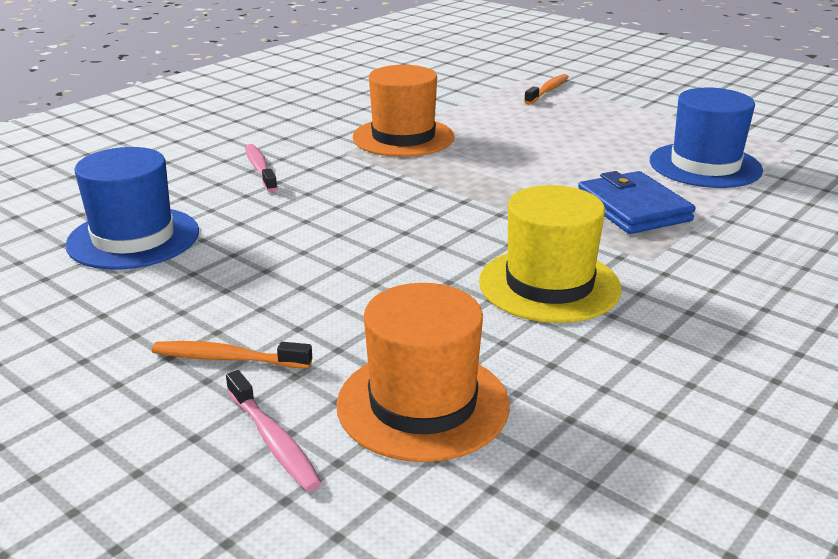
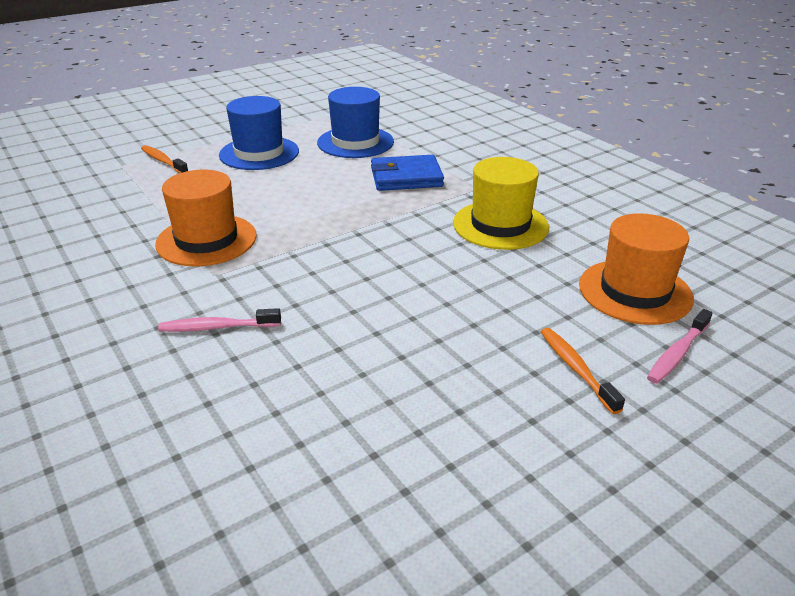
camera: 75 degrees left, 5 degrees up
blue hat [65,147,199,270] -> blue hat moved to [219,96,299,170]
orange toothbrush [152,341,312,368] -> orange toothbrush turned 135 degrees clockwise [541,328,625,414]
pink toothbrush [226,370,322,492] -> pink toothbrush turned 150 degrees clockwise [647,309,712,384]

